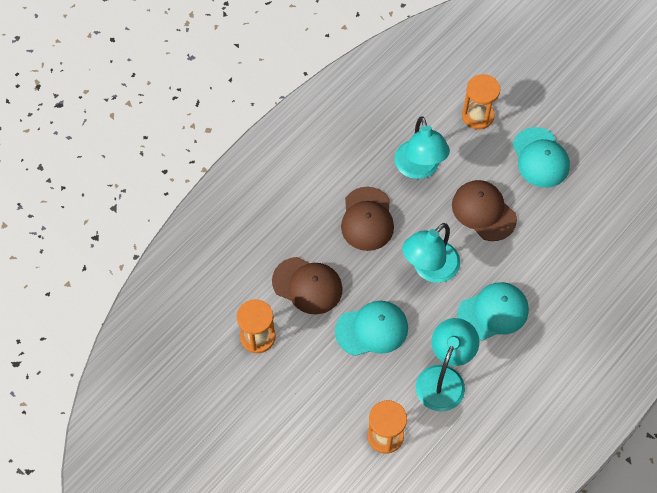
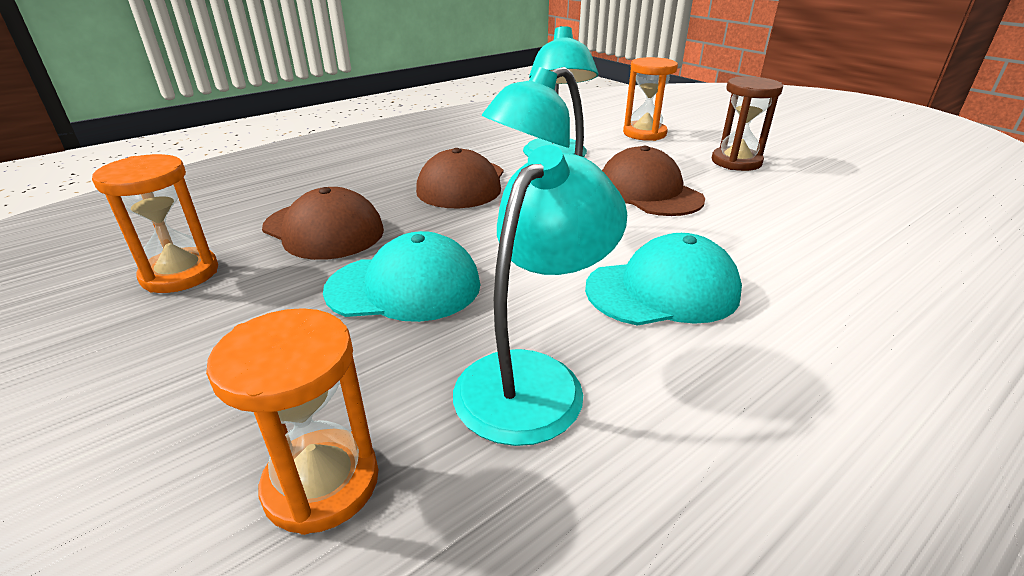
camera: 10 degrees right, 30 degrees down
turquoise cap [513,127,570,188] -> brown hourglass [712,76,783,171]

